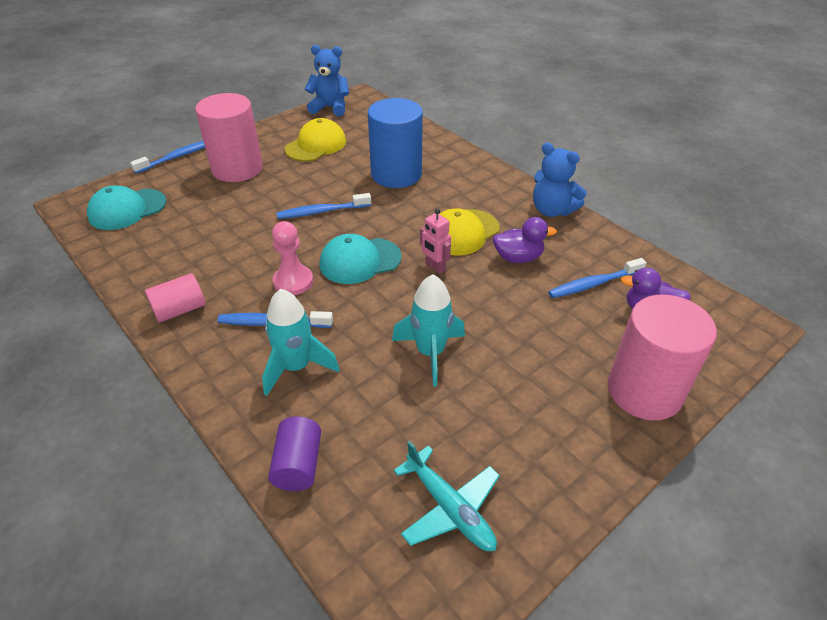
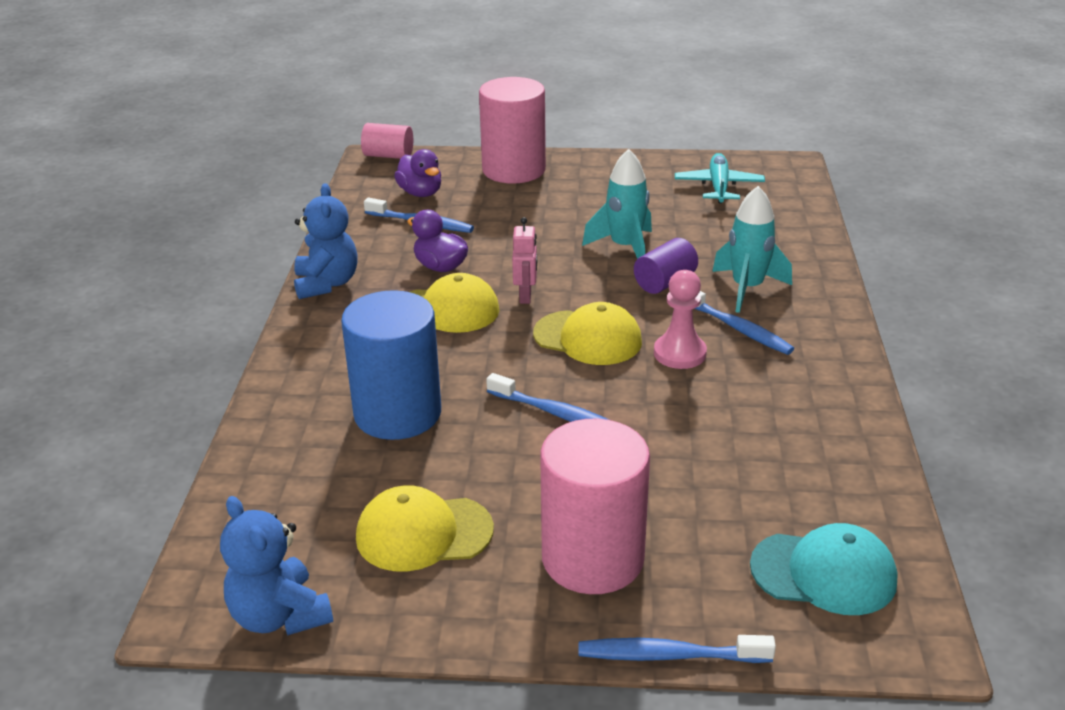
camera: 135 degrees left, 10 degrees down
pink cylinder [145,273,205,323] -> pink cylinder moved to [361,123,413,159]
purple cylinder [268,416,321,491] -> purple cylinder moved to [634,238,698,294]
turquoise cap [320,234,402,284] -> yellow cap [533,302,642,365]

